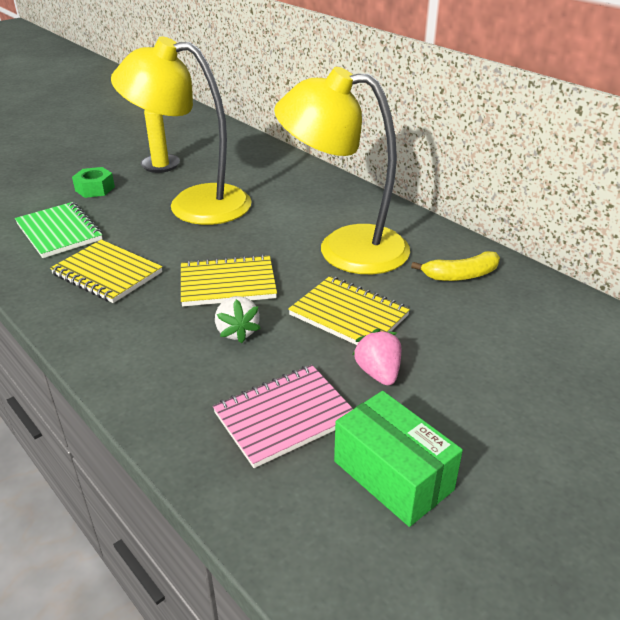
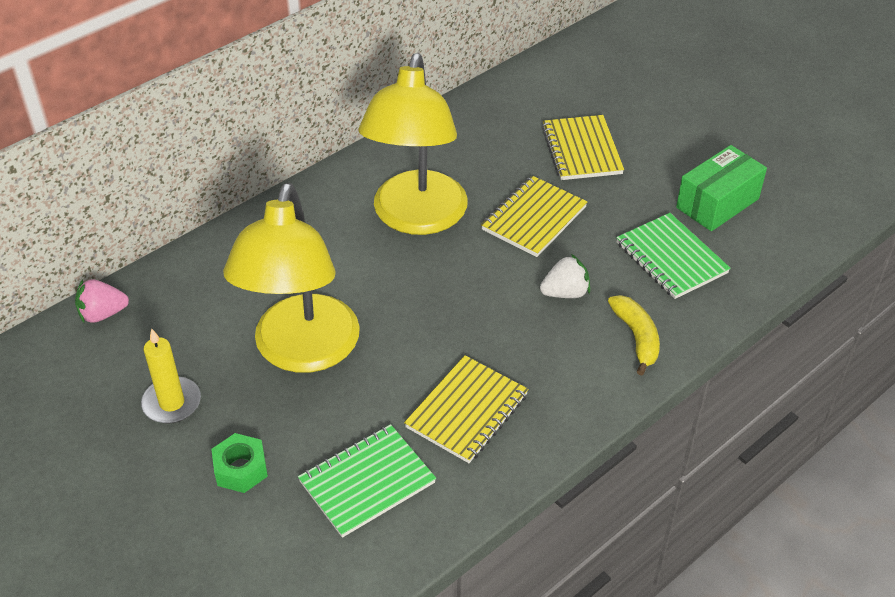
camera: 90 degrees left, 10 degrees up
yellow notebook [181,254,277,306] -> yellow notebook moved to [542,115,624,180]
pink notebook [213,365,353,468] -> green notebook [616,213,731,299]
pink strawberry [353,329,401,385] -> pink strawberry moved to [75,279,129,324]
yellow banana [411,251,500,281] -> yellow banana moved to [608,295,660,376]

